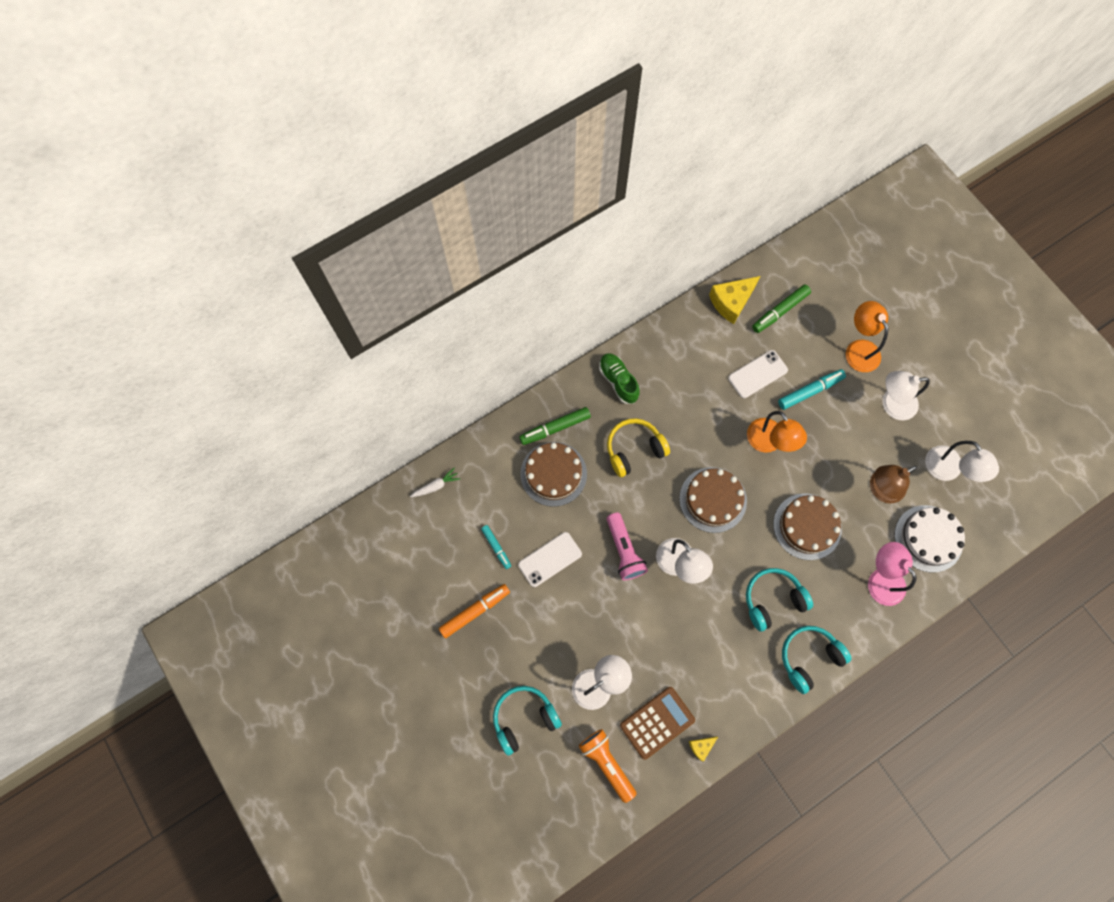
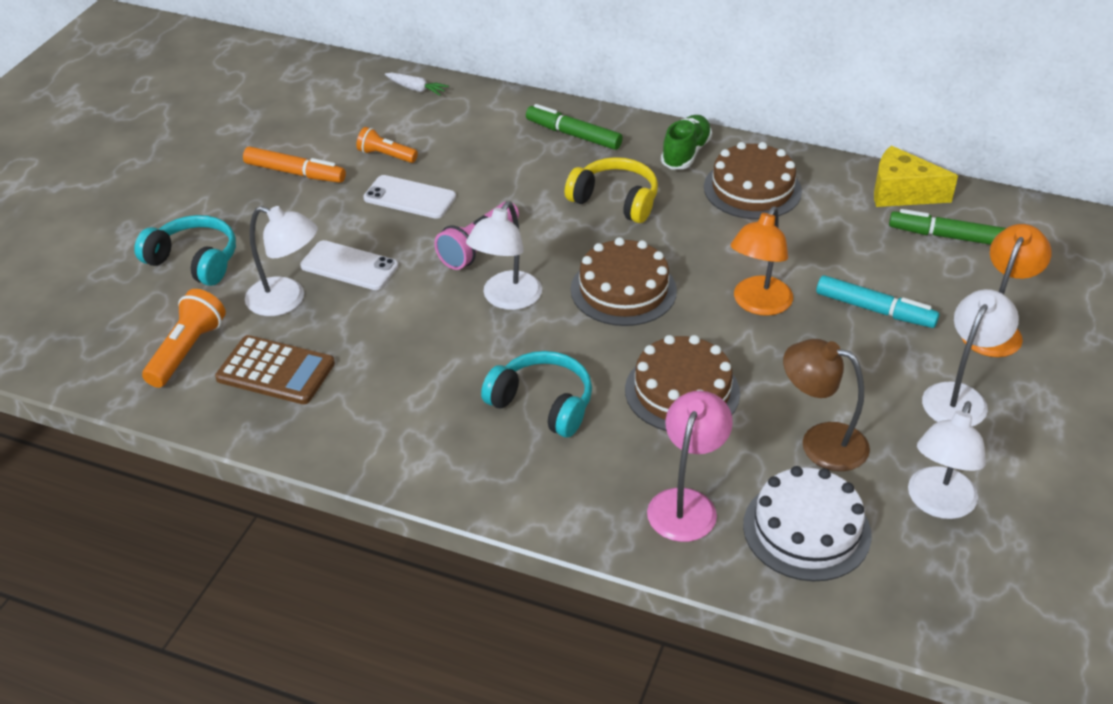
camera: 55 degrees right, 30 degrees down
turquoise marker [481,525,511,569] -> orange flashlight [356,127,418,163]
brown cake [520,442,587,507] -> brown cake moved to [704,142,802,219]
yellow cheese [689,737,718,762] -> none
white phone [728,350,788,398] -> white phone moved to [300,240,398,290]
turquoise headphones [782,626,852,694] -> none
white lamp [882,371,930,420] -> white lamp turned 75 degrees clockwise [922,289,1019,427]

